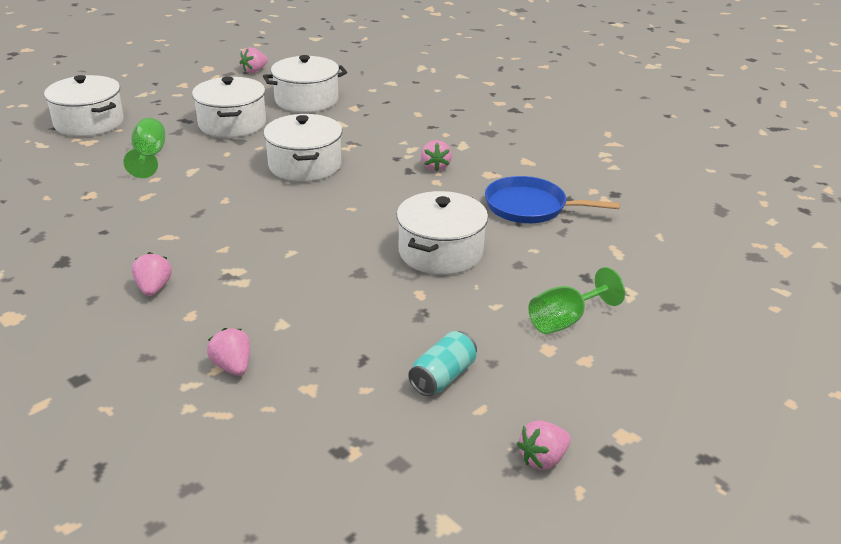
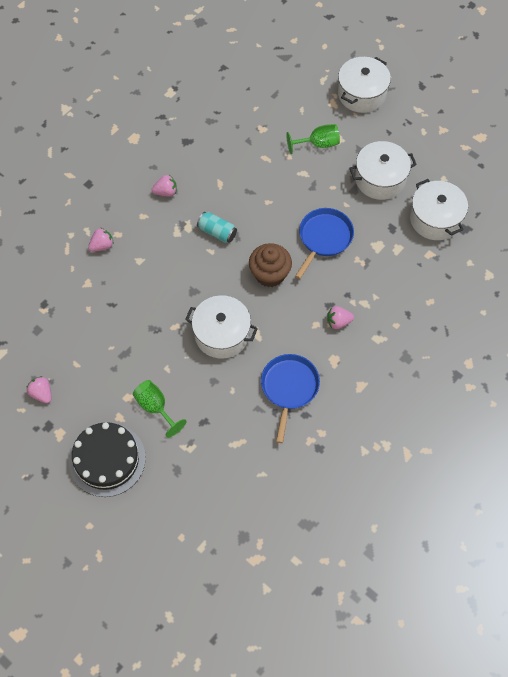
camera: 85 degrees right, 30 degrees up
pink strawberry [240,47,268,73] -> none
white pot [264,114,342,182] -> blue pan [295,208,354,279]
turquoise can [408,331,477,396] -> turquoise can moved to [197,212,237,243]
none -> black cake [69,422,146,497]
none -> brown cupcake [249,243,292,287]

